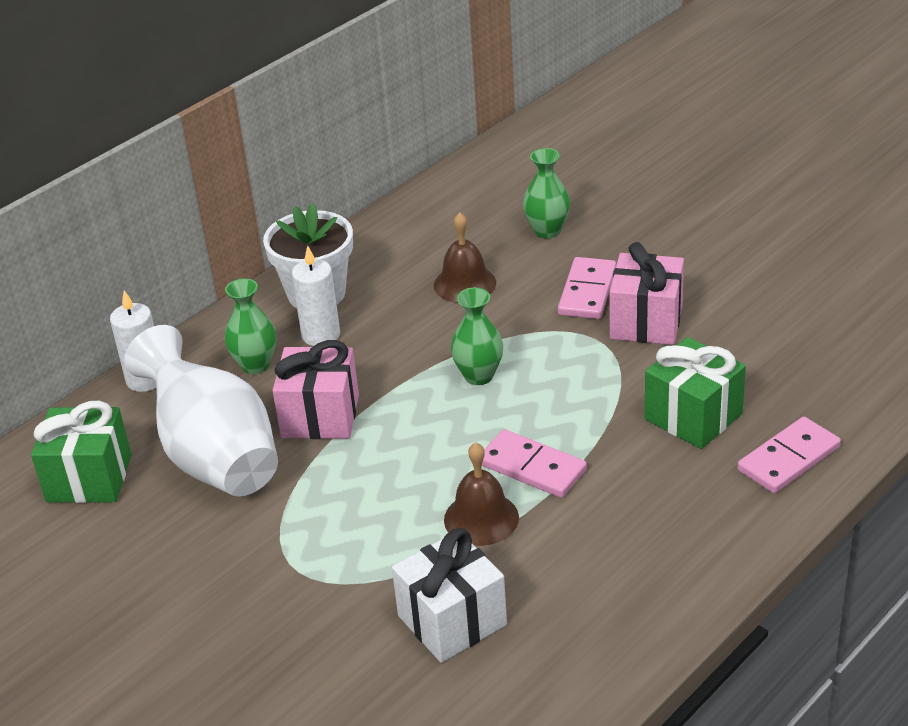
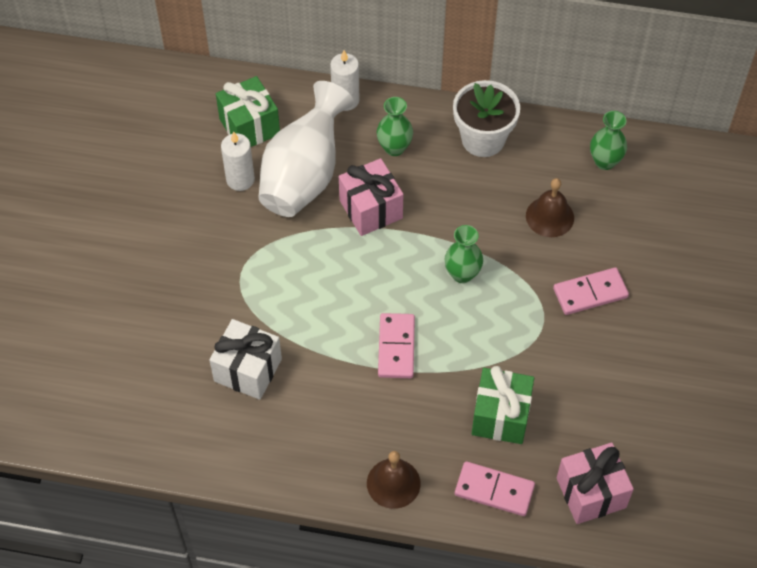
camera: 55 degrees right, 20 degrees up
white candle [292,245,340,346] -> white candle moved to [221,131,255,191]
brown bell [444,442,519,546] -> brown bell moved to [367,451,421,509]
green vase [523,148,570,239] -> green vase moved to [590,111,627,170]
pink gift [610,242,684,345] -> pink gift moved to [557,442,634,524]

